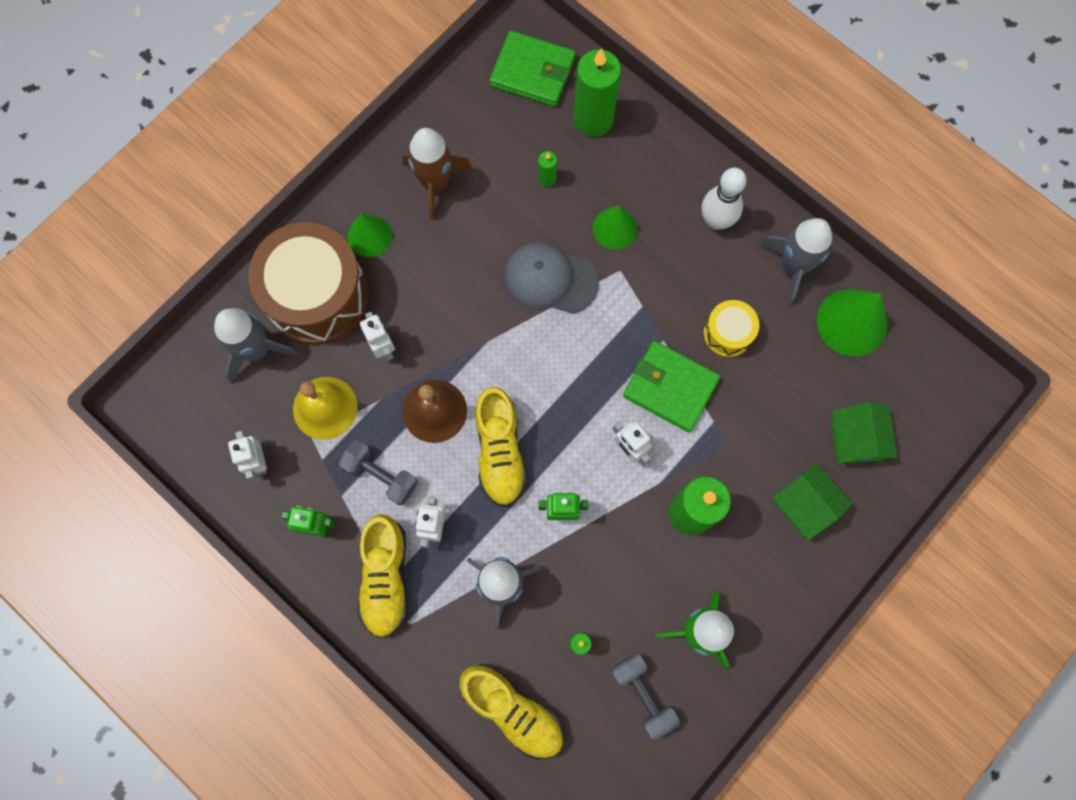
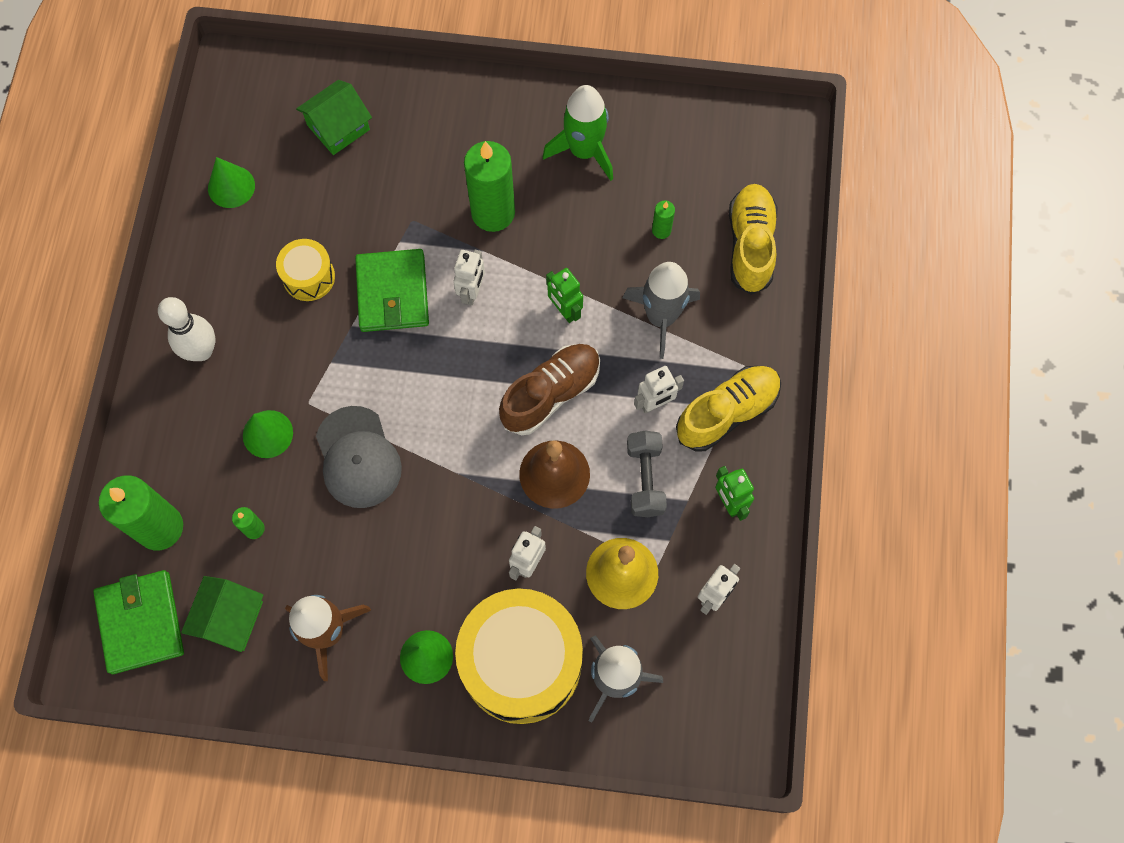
camera: 125 degrees left, 5 degrees down
brown drum [248,222,369,345] -> yellow drum [455,589,583,724]
yellow shoe [475,387,527,507] -> brown shoe [499,344,600,435]
grey dumbbell [611,654,680,740] -> none
grey rocket [759,218,833,305] -> none
green house [773,462,852,540] -> green house moved to [181,576,264,652]
green cone [817,289,887,356] -> green cone [208,157,255,208], size x0.65

